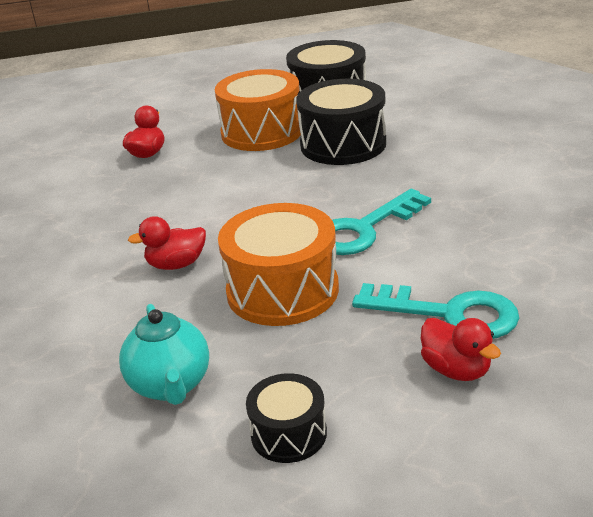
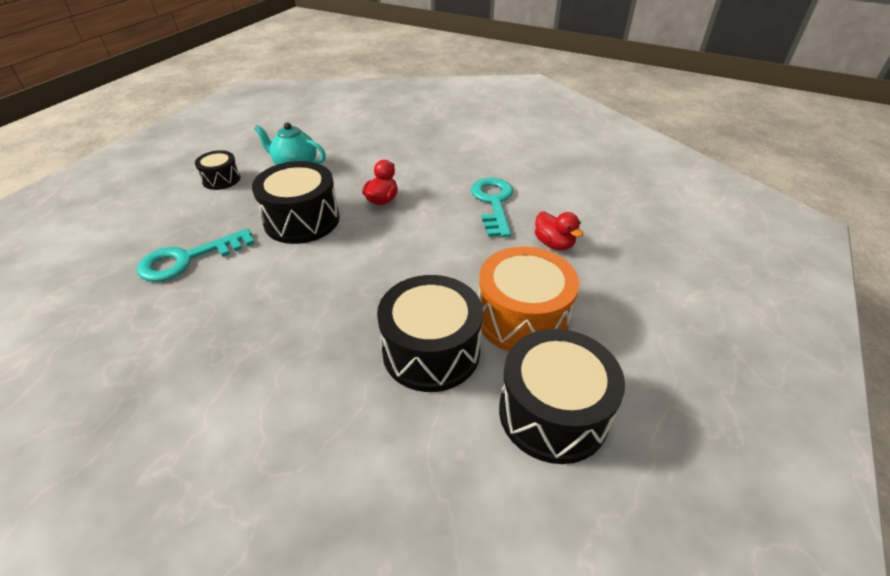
camera: 125 degrees right, 10 degrees up
orange drum [218,203,339,326] -> black drum [252,161,340,244]
turquoise key [332,189,431,255] -> turquoise key moved to [471,178,513,237]
red duck [421,318,501,381] -> none

